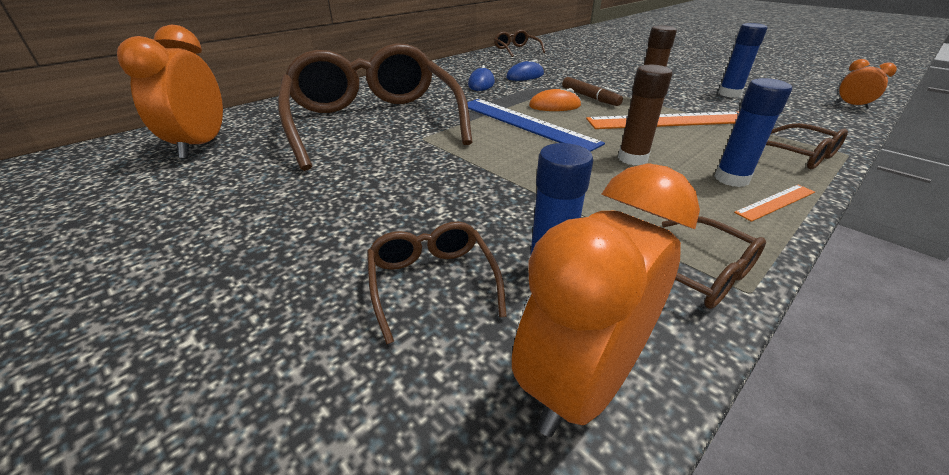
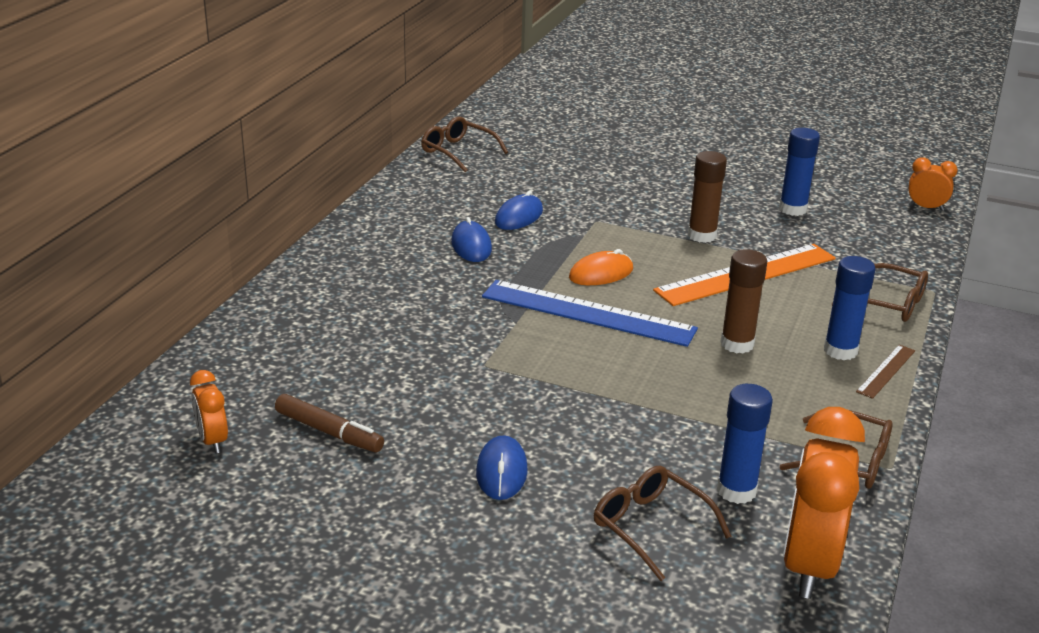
camera: 25 degrees left, 5 degrees down
orange clock [117,25,223,159] -> orange clock [190,370,228,453], size x0.50
brown glasses [278,43,473,171] -> none
brown marker [562,77,623,106] -> brown marker moved to [275,394,384,452]
orange ruler [734,185,815,222] -> brown ruler [856,345,915,399]
none -> blue mouse [476,435,528,500]

